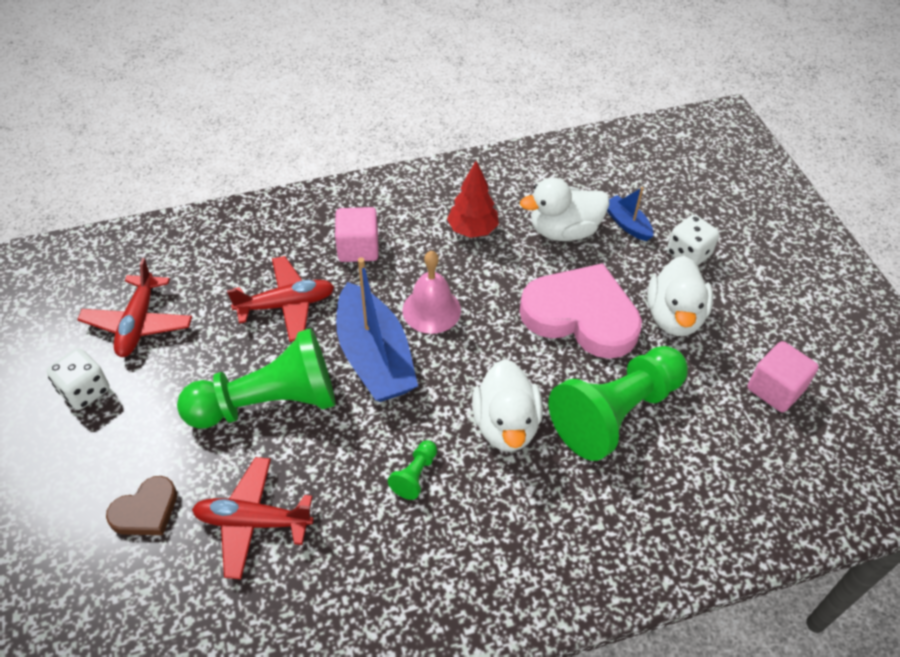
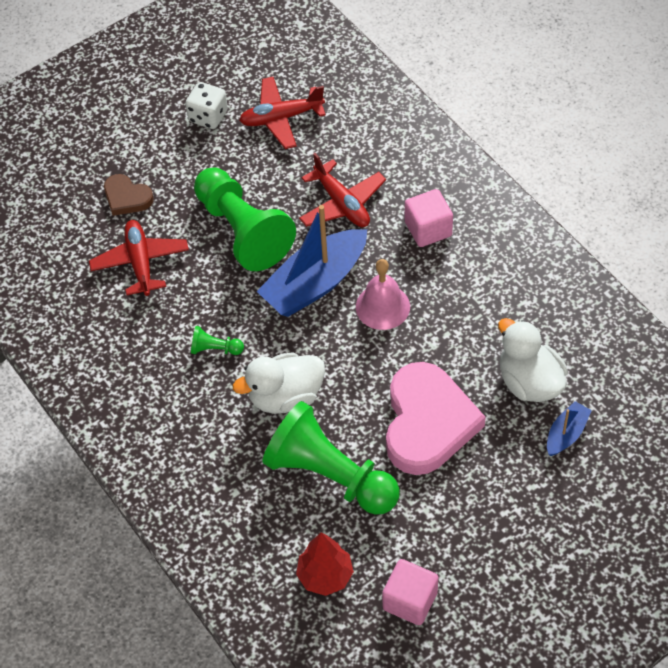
camera: 75 degrees right, 5 degrees up
red tree [447,161,499,238] -> red tree moved to [296,532,354,596]
white duck [647,256,713,336] -> none
white dice [667,215,719,266] -> none

